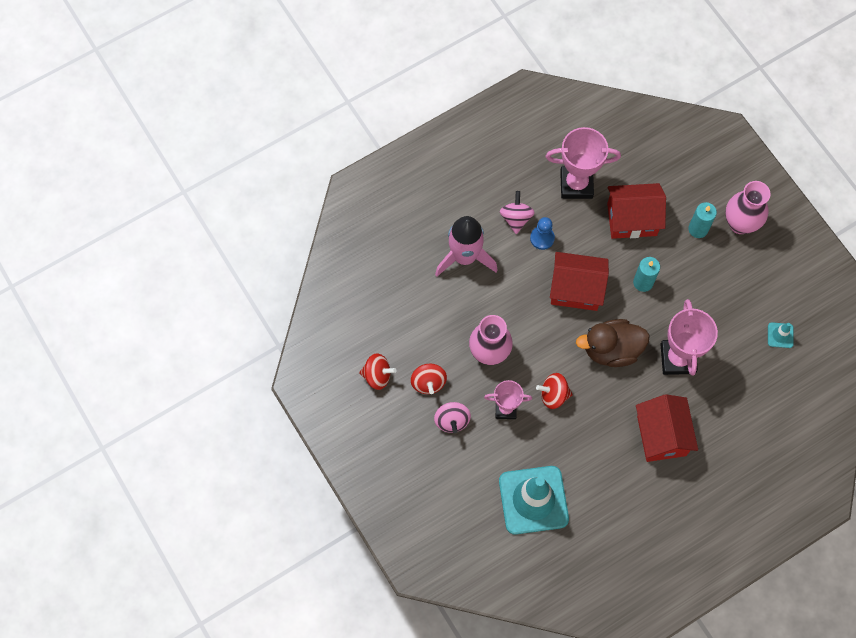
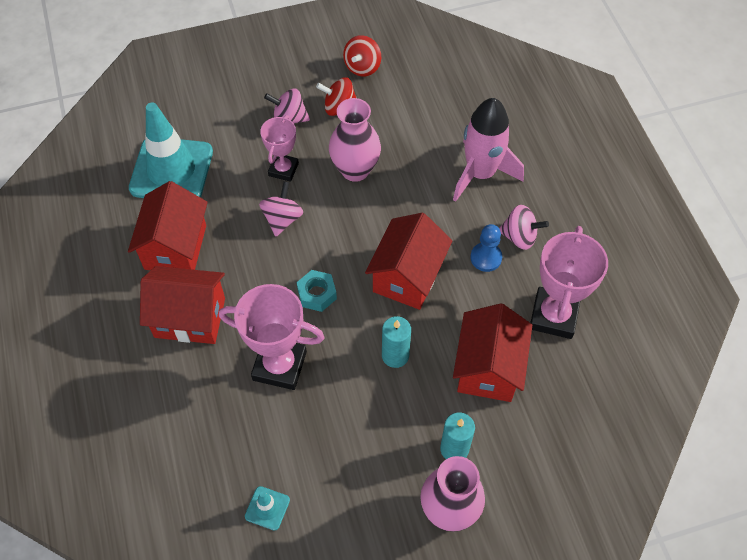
camera: 105 degrees right, 10 degrees down
red spinning top [536,373,573,409] -> pink spinning top [259,181,303,236]
brown duck [576,319,650,367] -> turquoise nut [297,270,337,312]
none -> red house [128,181,208,270]

